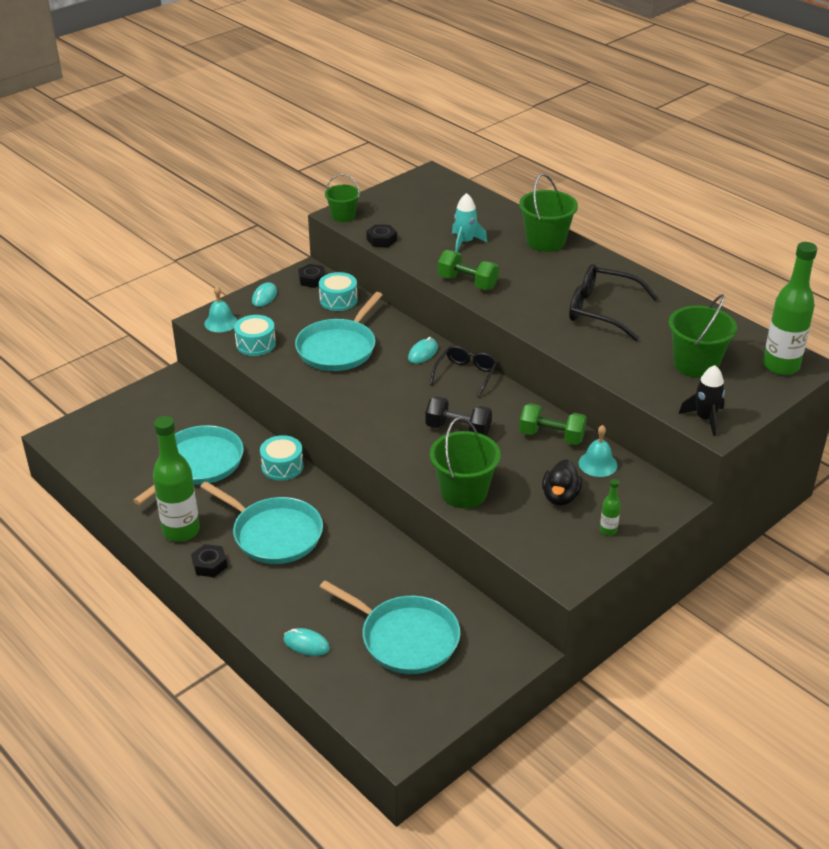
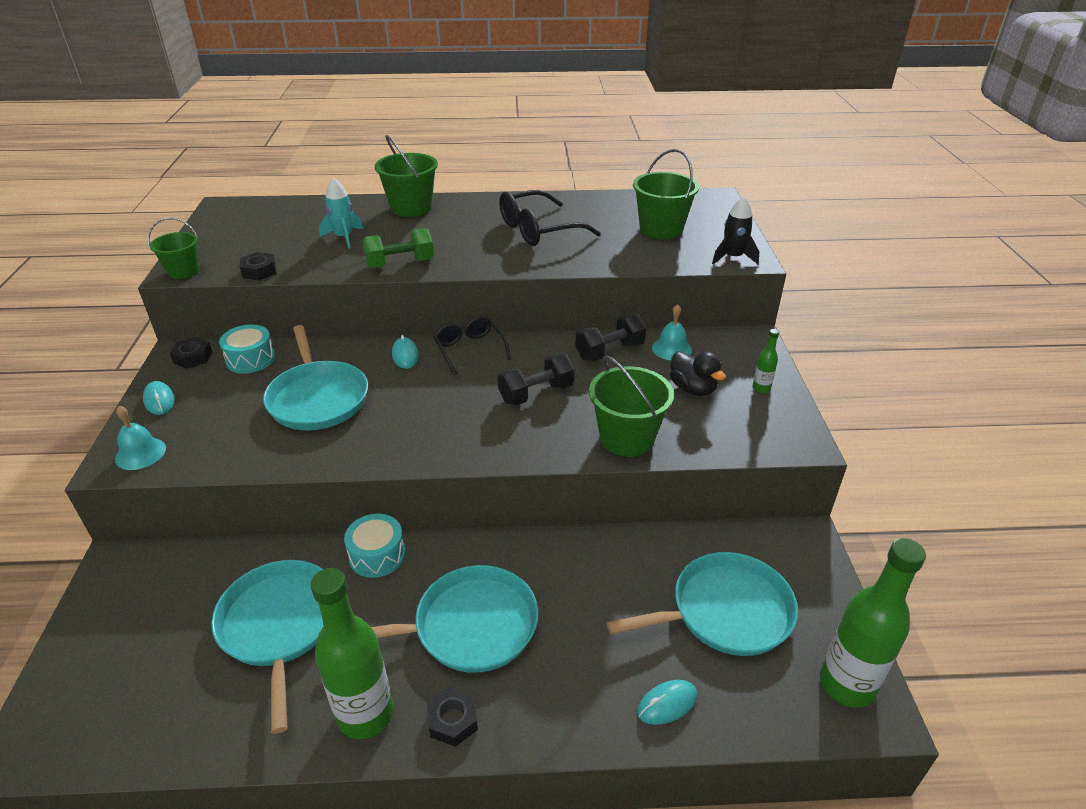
camera: 50 degrees left, 0 degrees up
turquoise drum [234,315,276,356] -> none
green dumbbell [519,403,587,445] -> black dumbbell [575,314,646,361]
green bottle [763,242,818,375] -> green bottle moved to [820,538,926,708]

